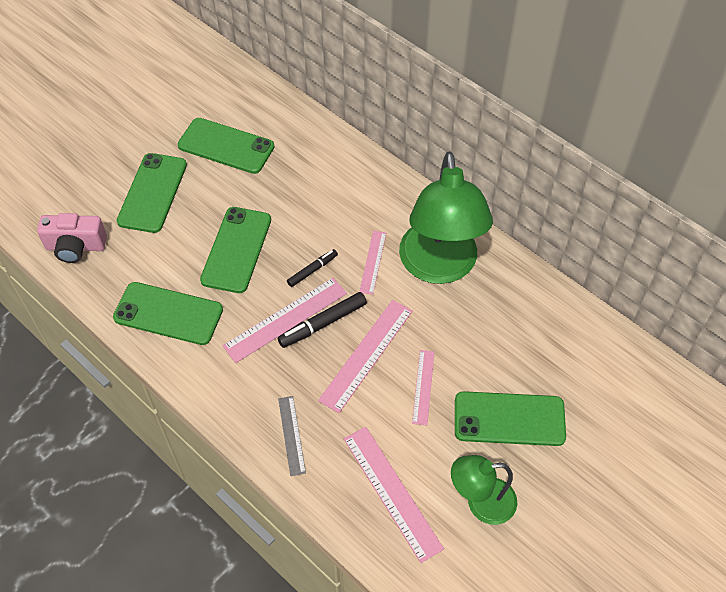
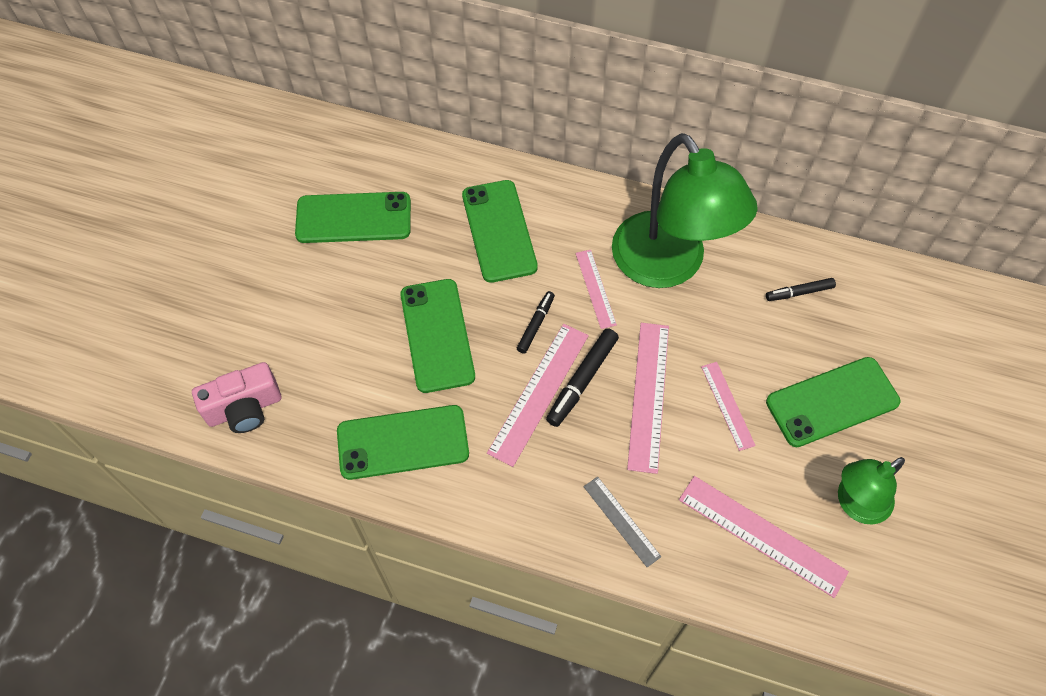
camera: 25 degrees left, 5 degrees up
green phone [117,153,187,233] -> green phone moved to [462,180,538,283]
none -> black marker [766,278,836,301]

